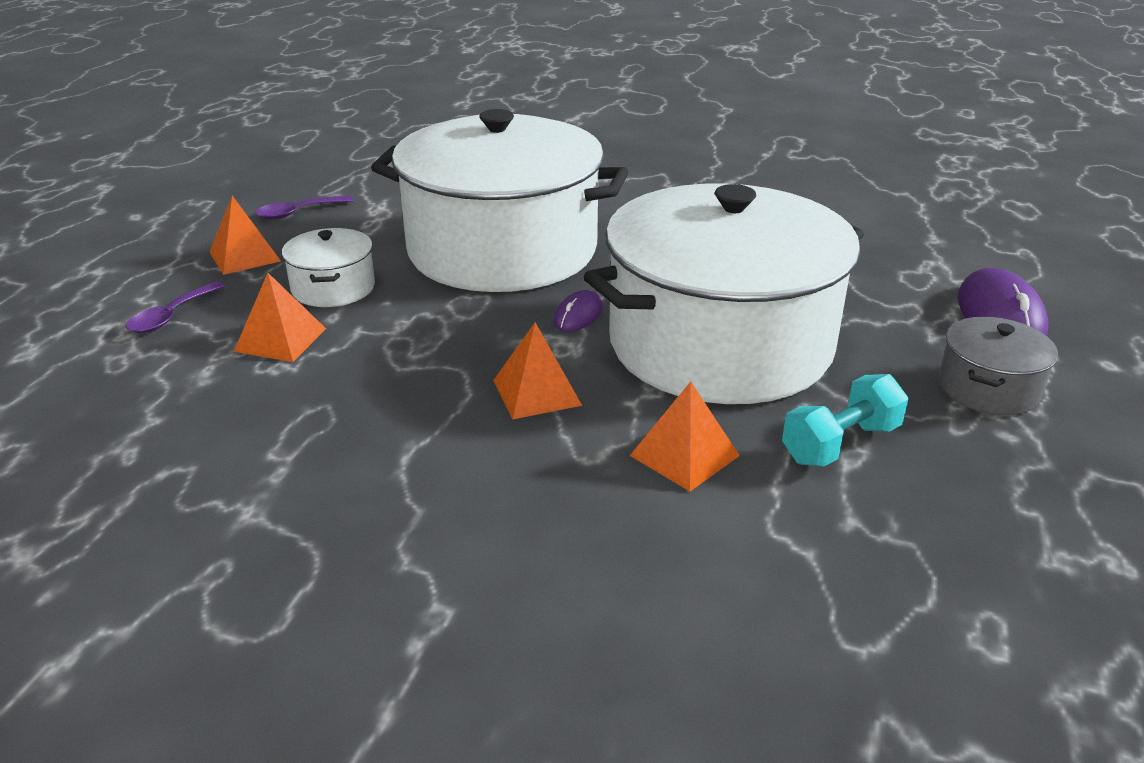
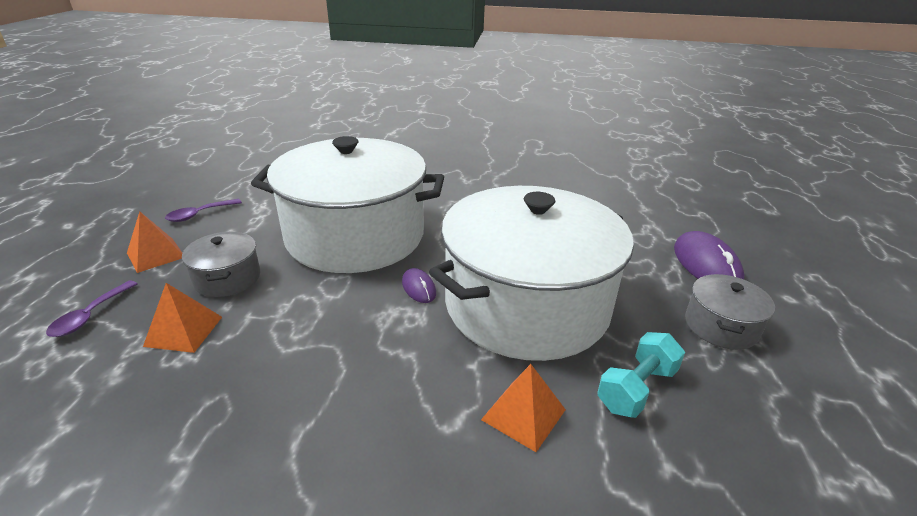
camera: 10 degrees left, 0 degrees up
white pot [282,228,375,307] -> grey pot [182,232,261,297]
orange pyramid [493,322,582,420] -> none
purple mouse [554,290,603,332] -> purple mouse turned 45 degrees counterclockwise [402,268,436,303]

